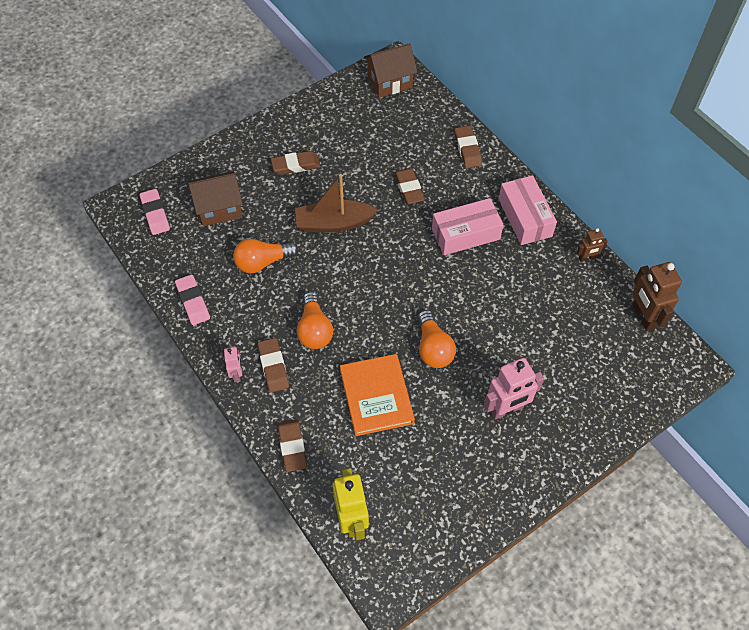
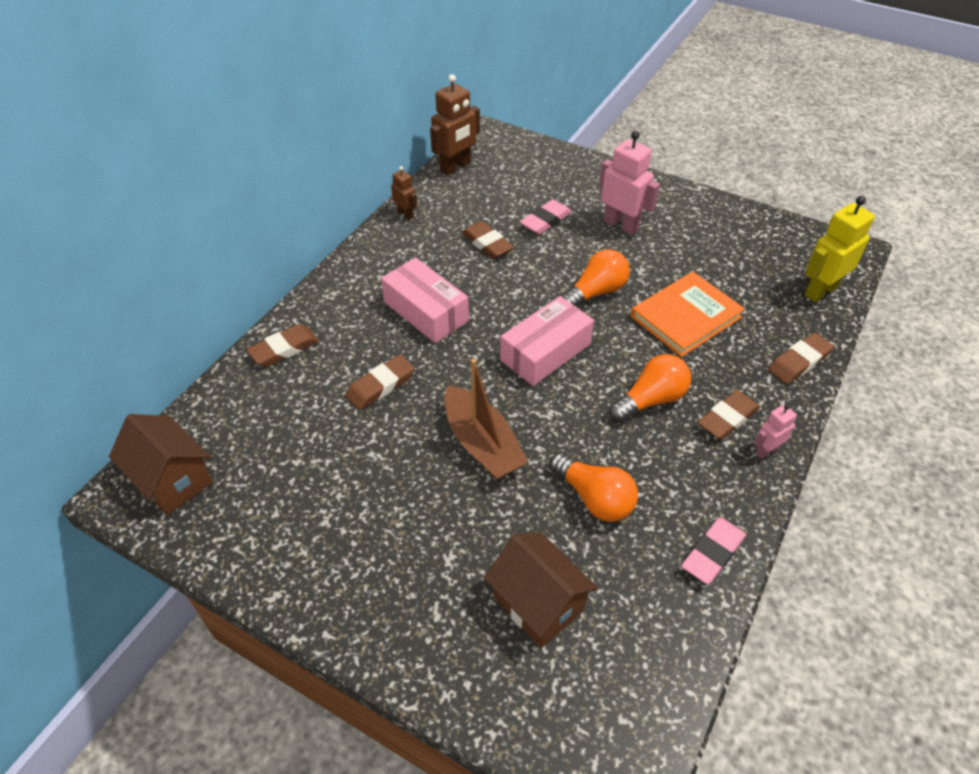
camera: 115 degrees left, 10 degrees down
pink eraser [140,189,170,235] -> pink eraser moved to [520,199,572,235]
brown eraser [271,151,321,175] -> brown eraser moved to [462,221,514,259]
pink box [499,175,557,245] -> pink box moved to [500,296,594,386]

